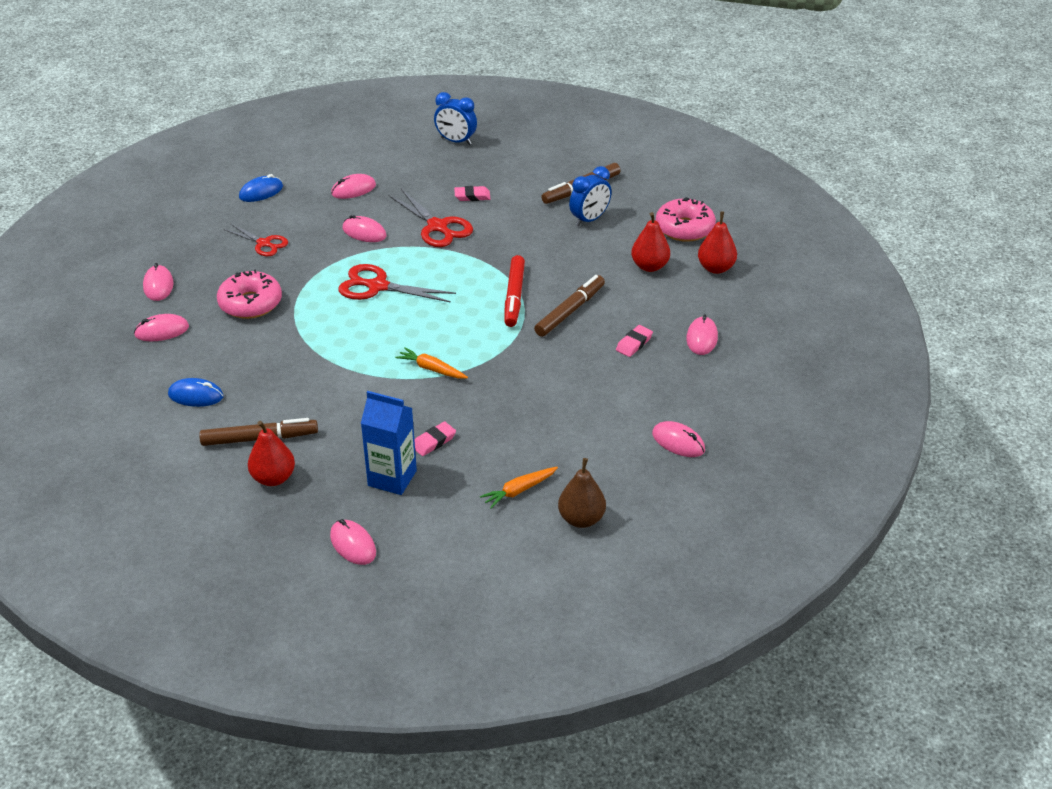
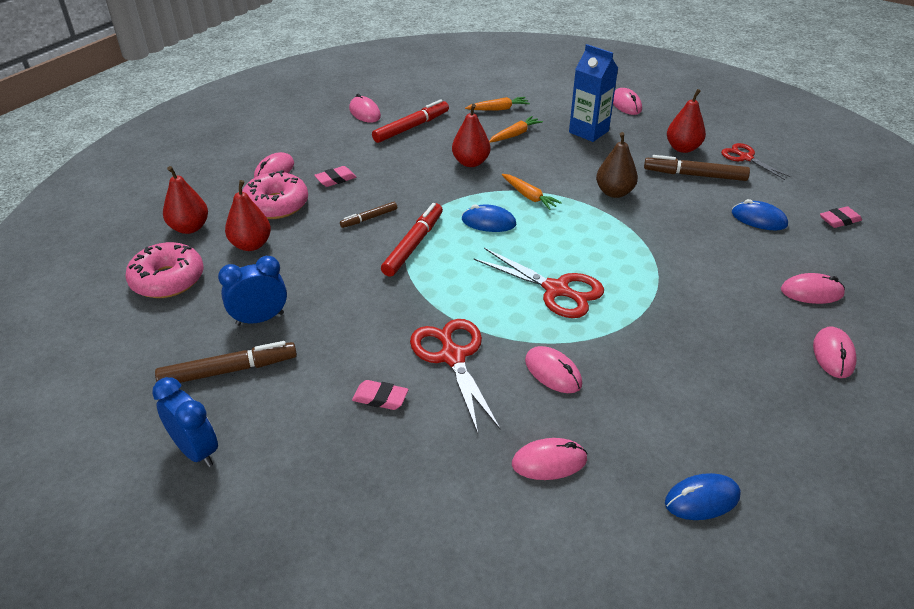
camera: 160 degrees left, 0 degrees up
pink donut [217,269,282,319] -> pink donut moved to [242,170,308,219]
red scissors [224,224,288,256] -> red scissors moved to [721,143,791,180]
pink eraser [414,421,456,456] -> pink eraser moved to [820,206,862,228]
blue clock [434,92,477,145] -> blue clock moved to [152,377,218,467]
brown marker [534,275,605,337] -> brown marker [340,202,397,228], size x0.57
brown pear [558,458,606,528] -> brown pear moved to [596,132,638,198]
none -> red marker [372,99,449,143]
none -> red pear [452,104,490,167]
none -> blue mouse [462,204,516,232]
none -> orange carrot [489,116,543,143]

